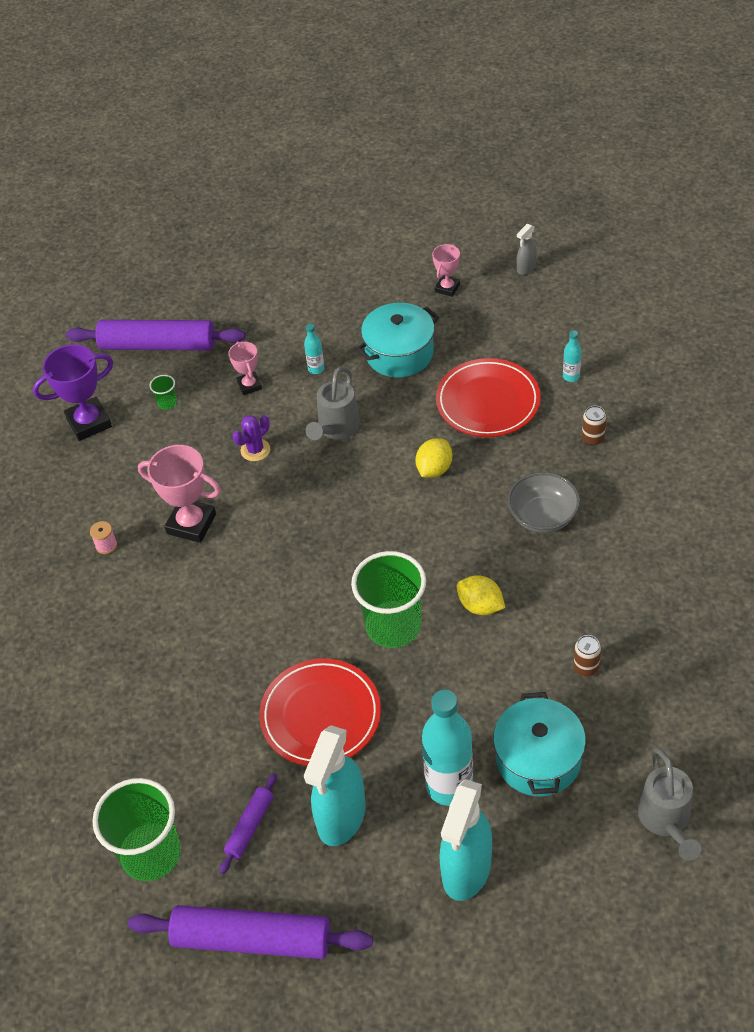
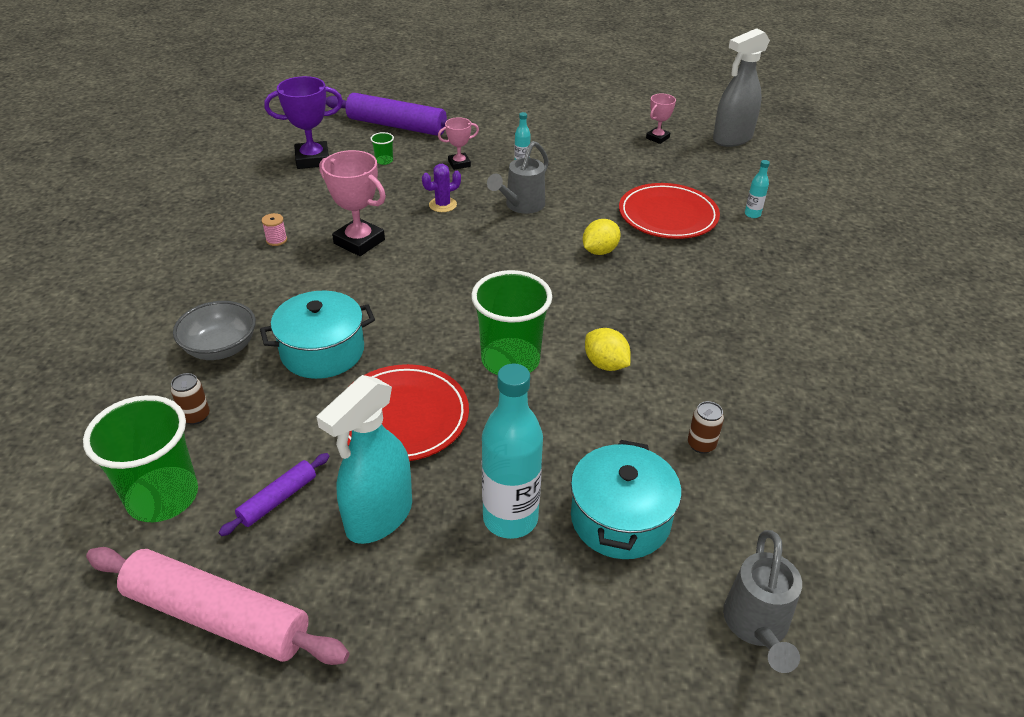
camera: 10 degrees right, 10 degrees down
purple rolling pin [128,905,373,959] -> pink rolling pin [86,547,349,665]
pink trophy [228,341,262,395] -> pink trophy turned 75 degrees clockwise [438,117,479,170]
turquoise pot [356,303,439,377] -> turquoise pot moved to [260,291,375,379]
turquoise spray bottle [439,779,492,901] -> none
grey bowl [507,472,580,533] -> grey bowl moved to [173,301,256,360]
grey spray bottle [517,223,537,275] -> grey spray bottle [713,28,770,147], size x2.16
brown can [582,406,607,446] -> brown can moved to [171,373,210,425]

